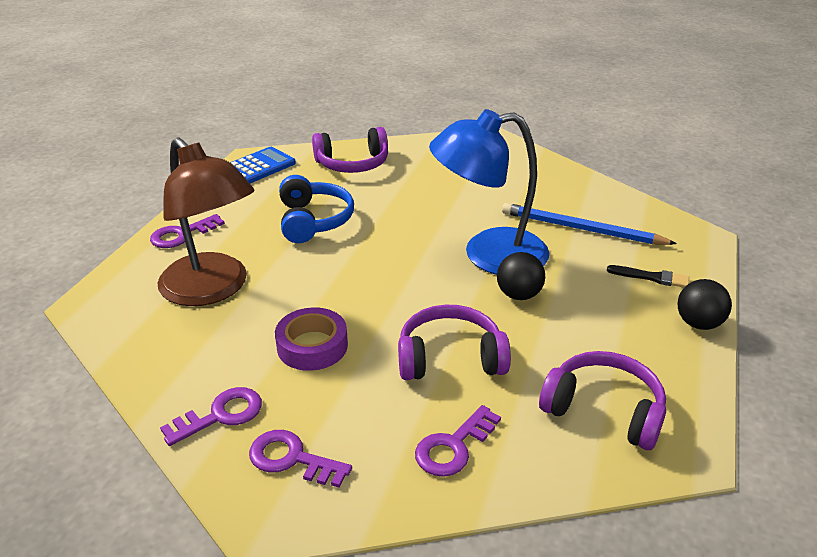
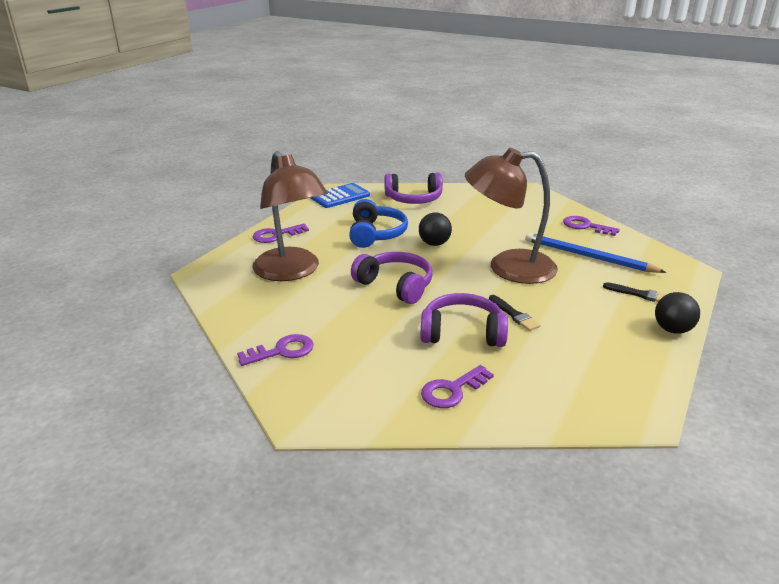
camera: 10 degrees right, 5 degrees down
purple key [249,430,352,488] -> purple key moved to [563,216,620,236]
purple tape [275,307,348,371] -> none
blue lamp [429,109,549,275] -> brown lamp [465,148,558,284]
black ball [497,252,545,300] -> black ball moved to [419,212,452,246]
purple headphones [539,351,666,450] -> purple headphones moved to [351,252,432,304]
none -> black brush [489,295,540,331]

